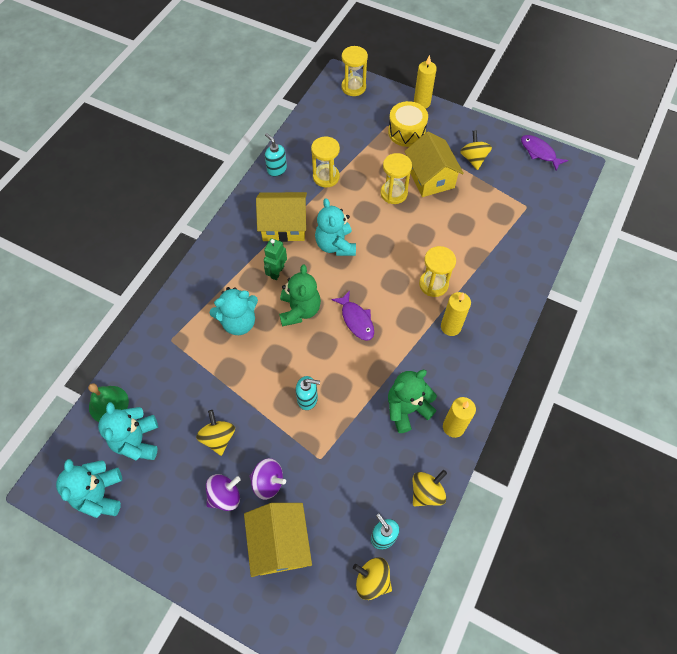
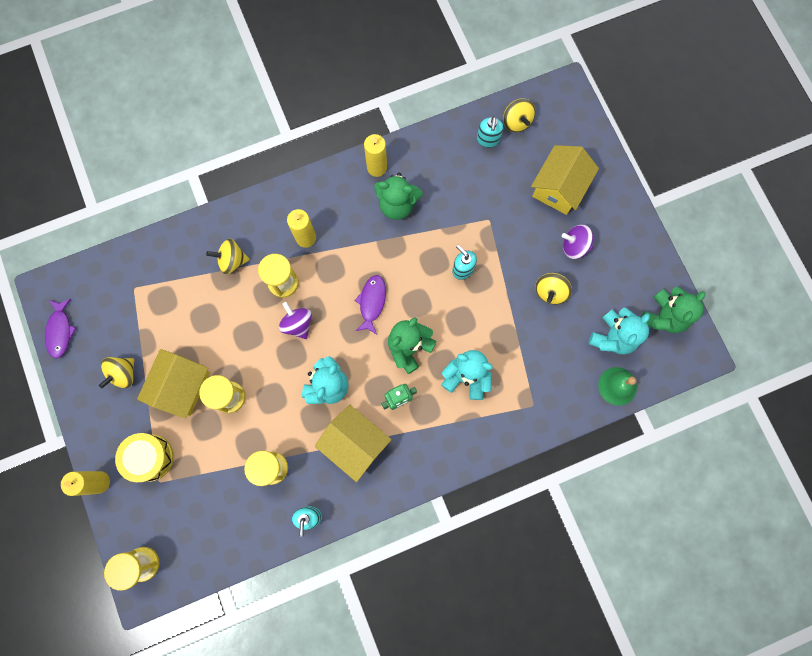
camera: 140 degrees left, 15 degrees up
turquoise teddy bear [56,459,122,518] -> green teddy bear [641,287,705,333]
purple spinning top [249,458,286,500] -> purple spinning top moved to [279,302,312,339]
yellow spinning top [413,470,447,506] -> yellow spinning top moved to [206,238,250,274]

